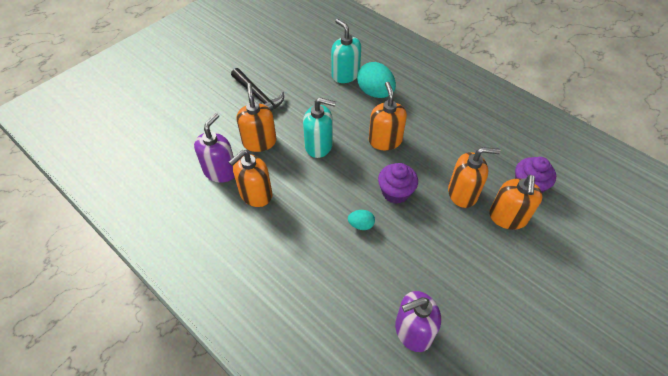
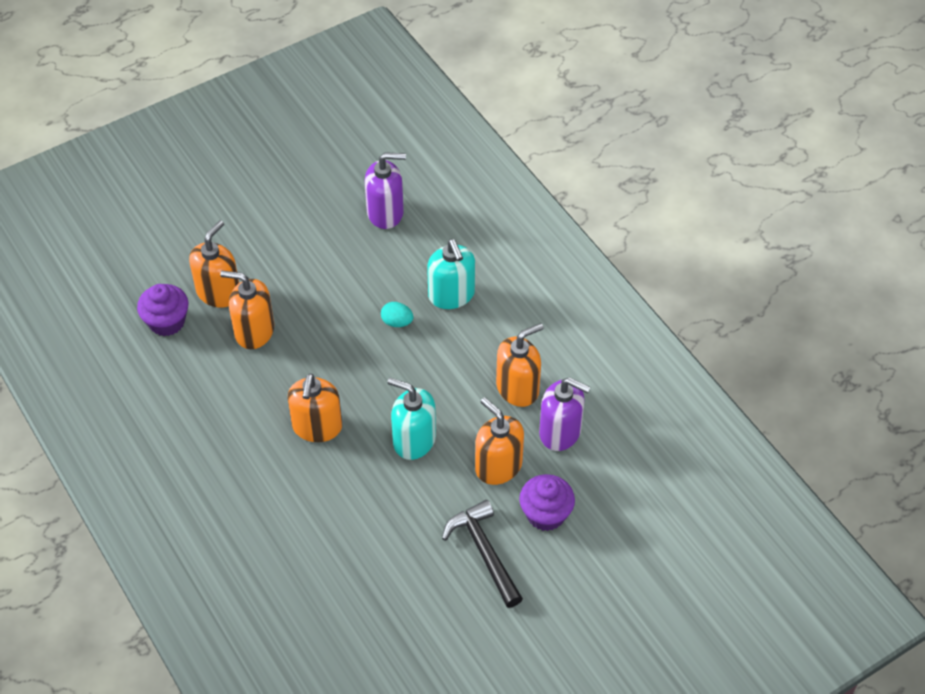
camera: 165 degrees left, 0 degrees up
purple soap dispenser [194,113,234,183] -> purple soap dispenser turned 105 degrees counterclockwise [539,377,591,451]
orange soap dispenser [236,83,276,152] -> orange soap dispenser turned 135 degrees clockwise [475,397,524,485]
turquoise soap dispenser [331,19,361,83] -> turquoise soap dispenser moved to [427,239,475,309]
turquoise egg [357,62,396,98] -> none
purple cupcake [378,163,418,204] -> purple cupcake moved to [519,474,575,531]

